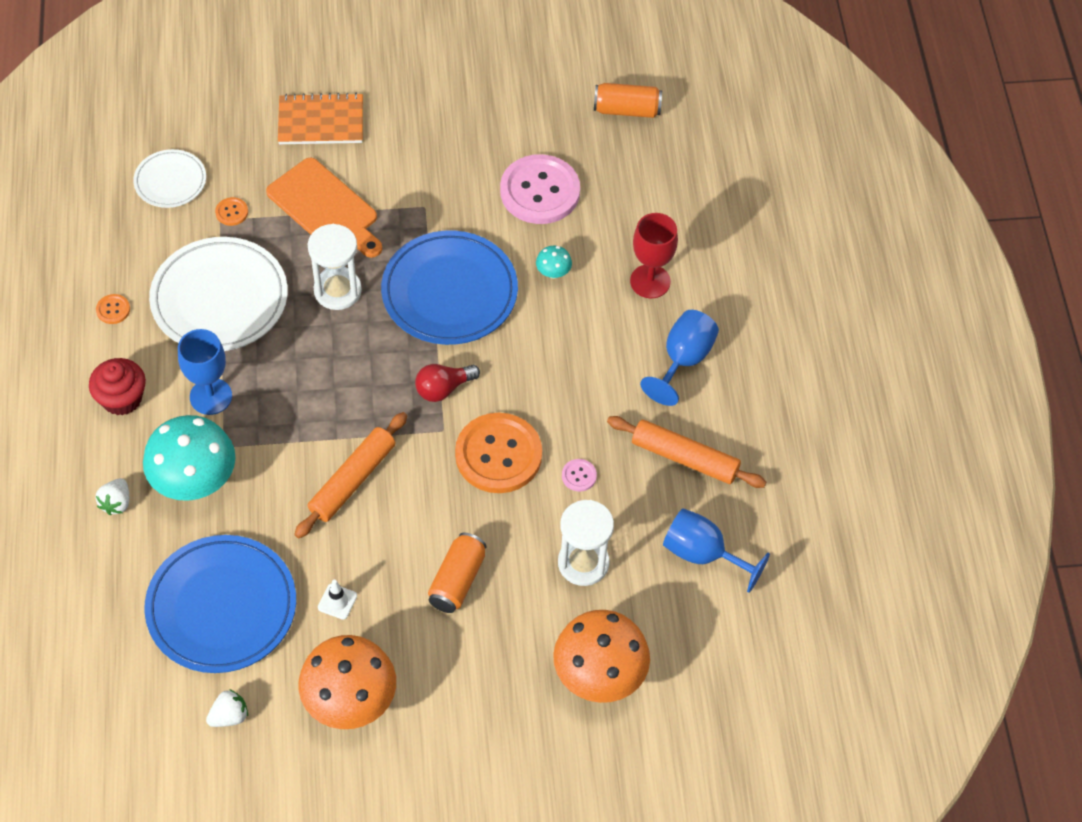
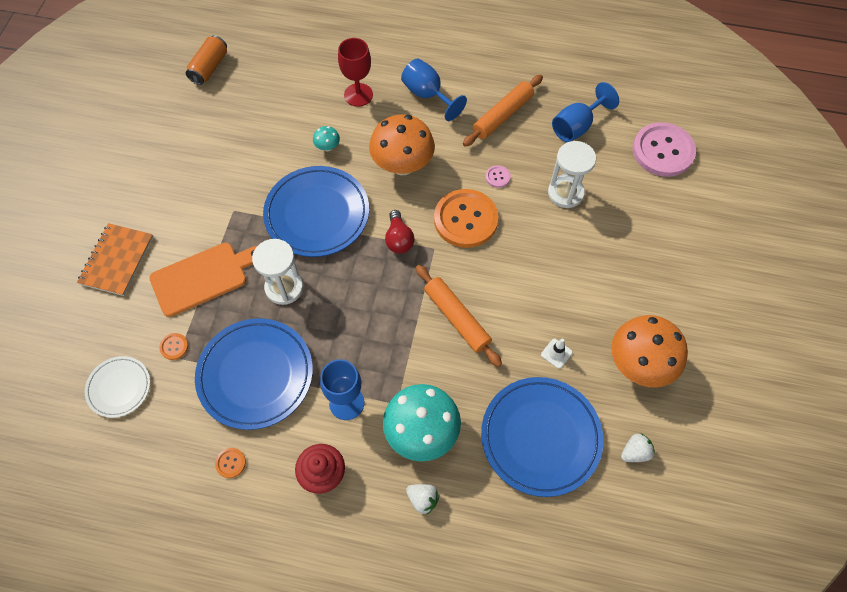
camera: 70 degrees left, 5 degrees up
white plate [149,237,288,351] -> blue plate [195,318,313,430]
white strawberry [206,689,248,727] -> white strawberry turned 75 degrees clockwise [621,433,655,462]
orange can [428,533,487,613] -> none
pink button [500,154,580,224] -> pink button moved to [632,122,696,177]
orange mushroom [553,610,650,703] -> orange mushroom moved to [369,114,435,175]

